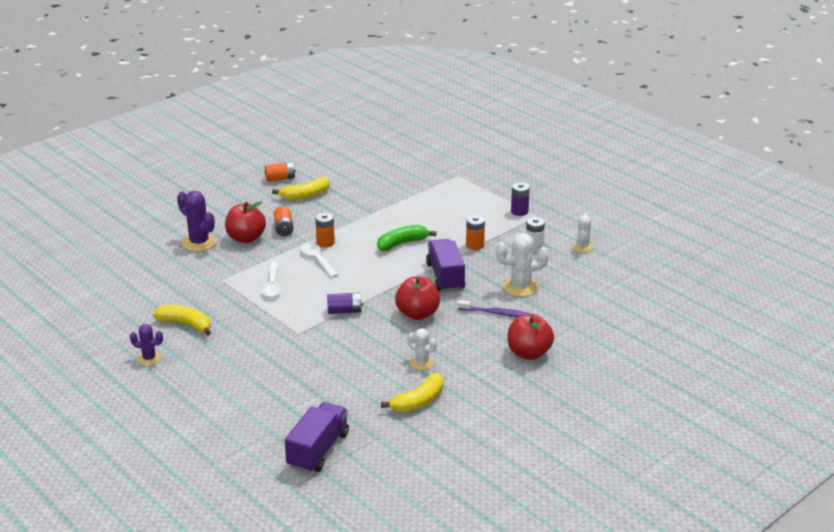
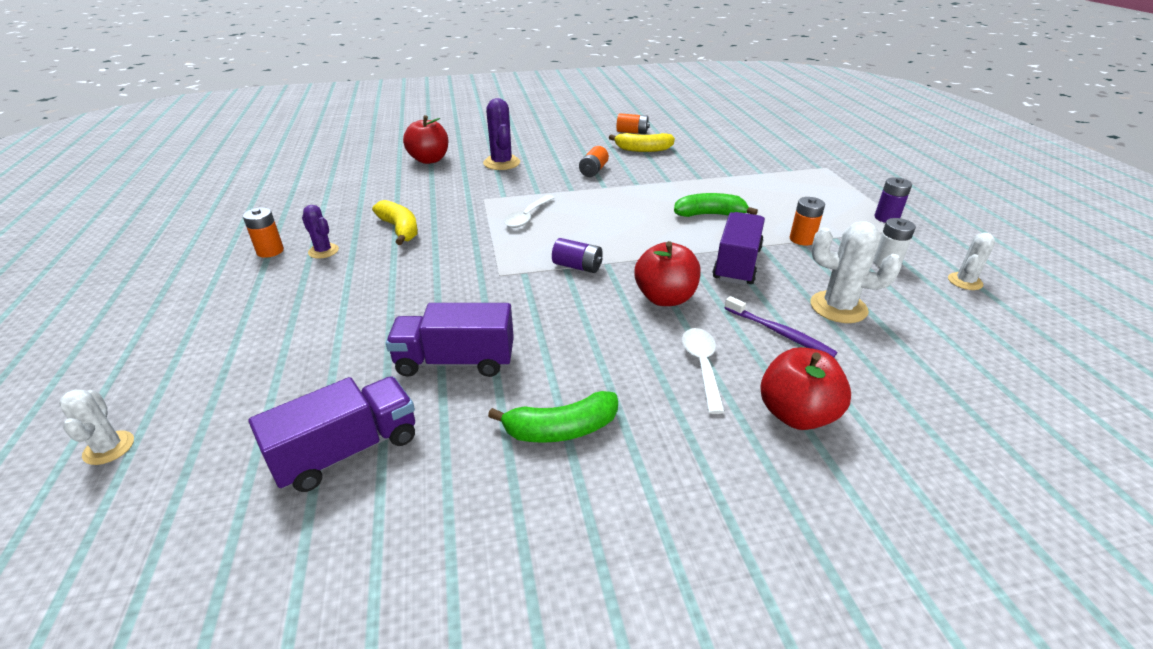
camera: 30 degrees right, 5 degrees up
red apple [225,201,266,243] -> red apple moved to [403,115,448,164]
white spoon [300,242,339,278] -> white spoon moved to [682,328,725,414]
orange battery [315,213,335,248] -> orange battery moved to [243,207,284,258]
yellow banana [381,373,444,412] -> green banana [488,391,618,443]
white cactus [408,328,437,370] -> white cactus moved to [59,390,134,465]
none -> purple truck [386,303,514,377]

